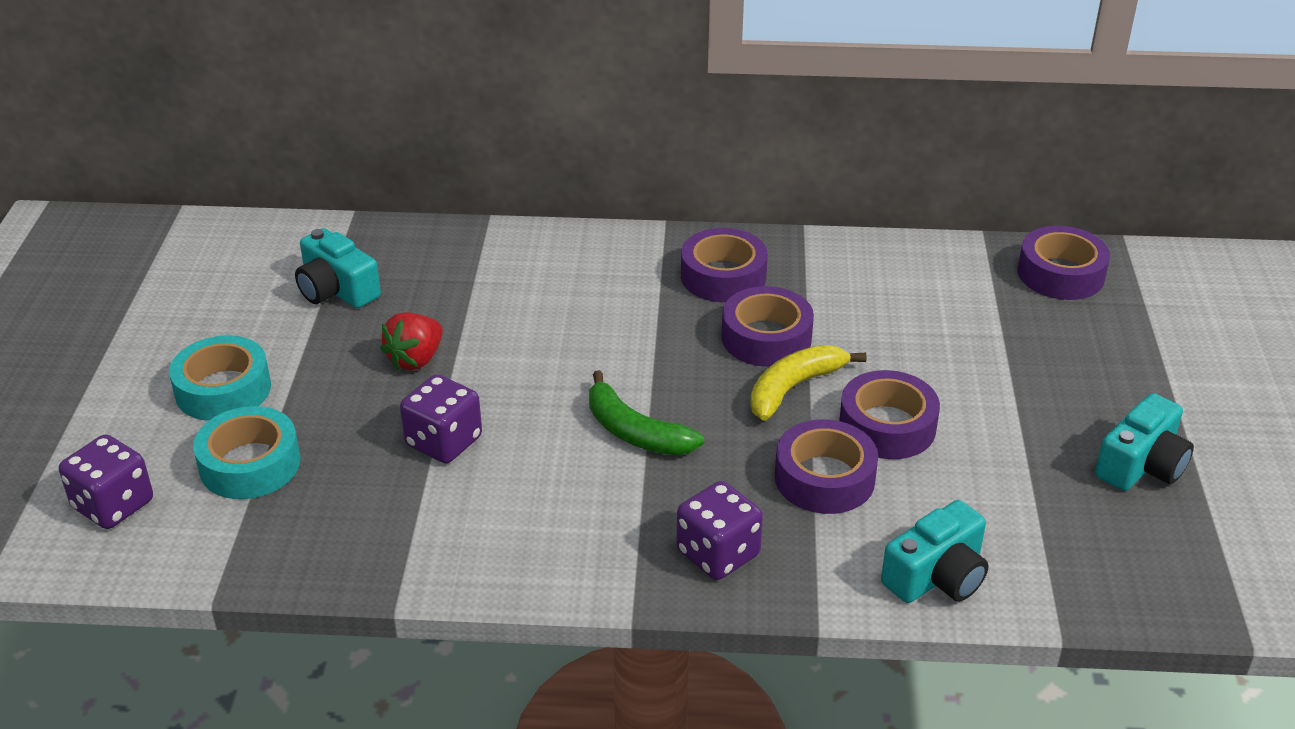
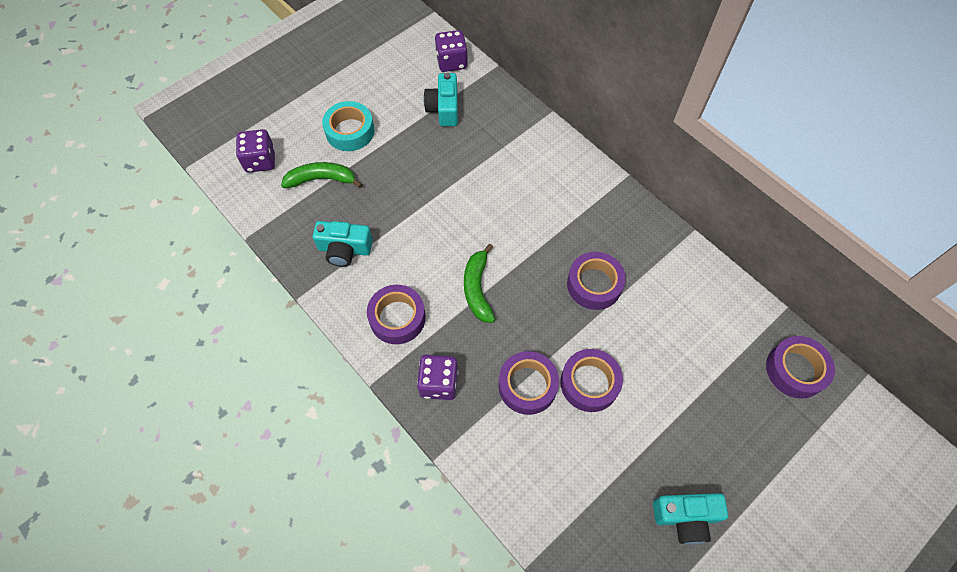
camera: 45 degrees right, 25 degrees up
turquoise tape [193,406,300,499] -> green banana [281,162,362,188]
red strawberry [380,312,443,370] -> none
purple dice [400,374,482,463] -> purple dice moved to [435,30,468,72]
purple tape [681,228,768,302] -> purple tape moved to [367,285,426,344]
yellow banana [750,345,867,421] -> none
turquoise camera [881,500,989,603] -> turquoise camera moved to [313,221,373,267]

